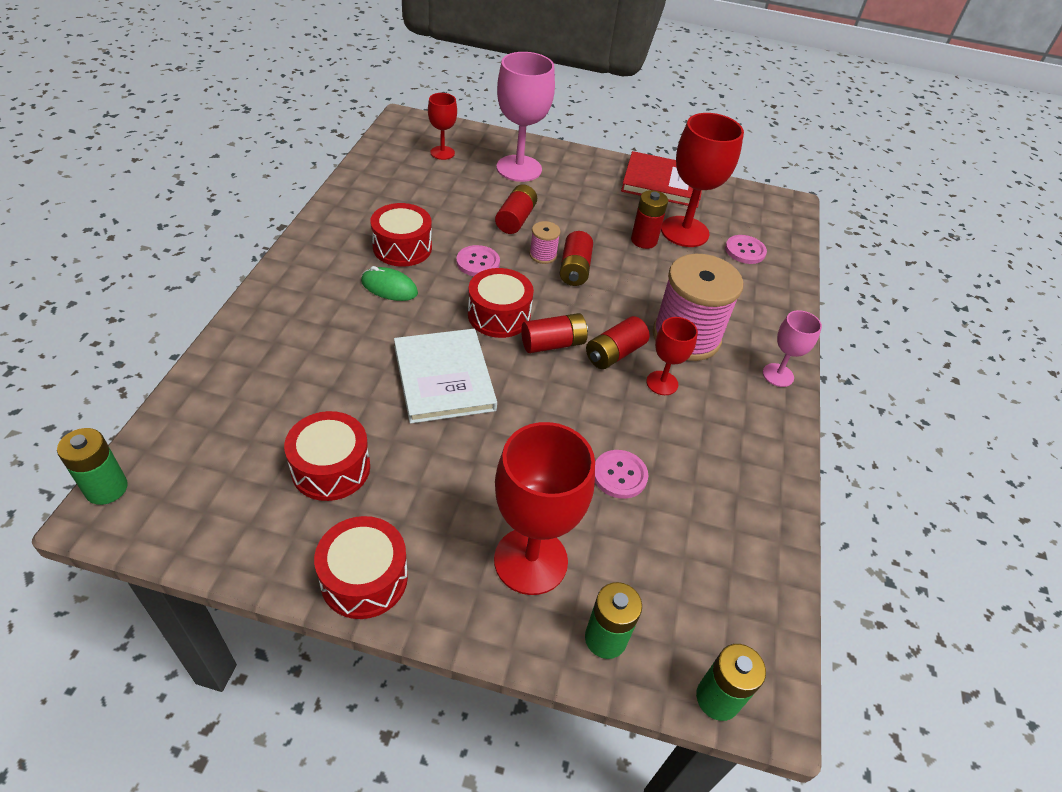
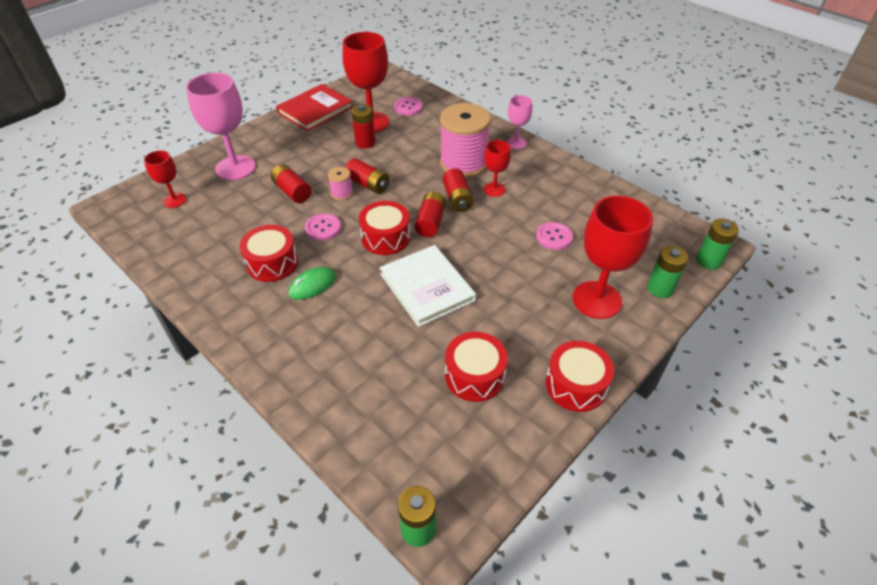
camera: 55 degrees left, 0 degrees up
white book [394,329,497,424] -> white book turned 45 degrees clockwise [380,245,476,327]

